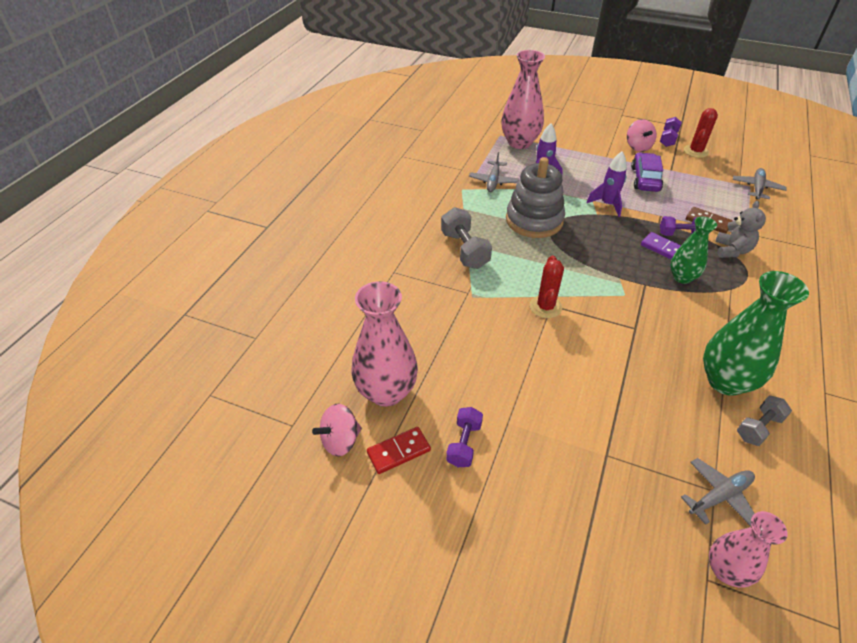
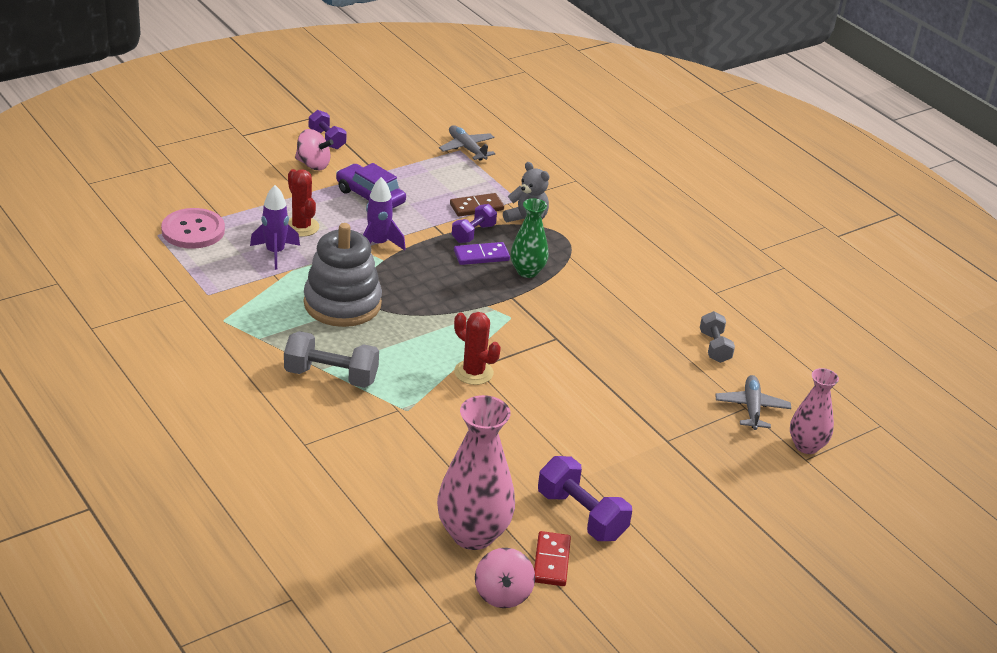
camera: 60 degrees left, 10 degrees down
purple dumbbell [446,407,483,467] -> purple dumbbell [538,456,632,541], size x1.55
grey plane [469,152,519,192] -> none
pink vase [501,50,545,149] -> pink button [161,208,225,249]
red cactus [684,108,718,158] -> red cactus moved to [288,169,319,237]
green vase [703,271,809,396] -> none

